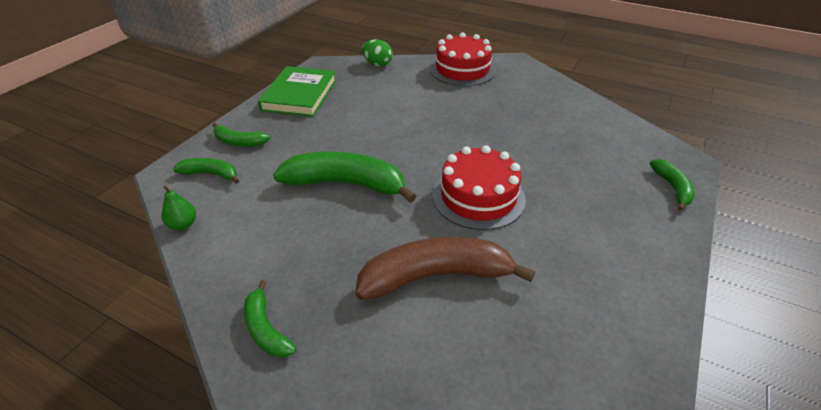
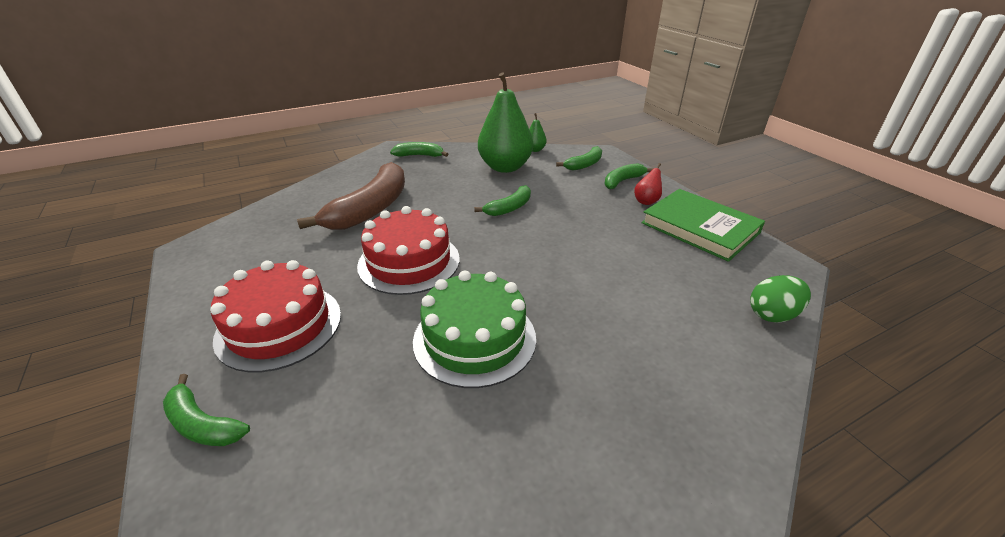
camera: 125 degrees right, 5 degrees down
green banana [273,152,416,203] -> green banana [474,185,531,216], size x0.52
red cake [430,32,496,86] -> red cake moved to [210,260,341,372]
none -> green cake [413,271,536,388]
none -> green pear [478,72,533,173]
none -> red pear [634,163,662,205]

